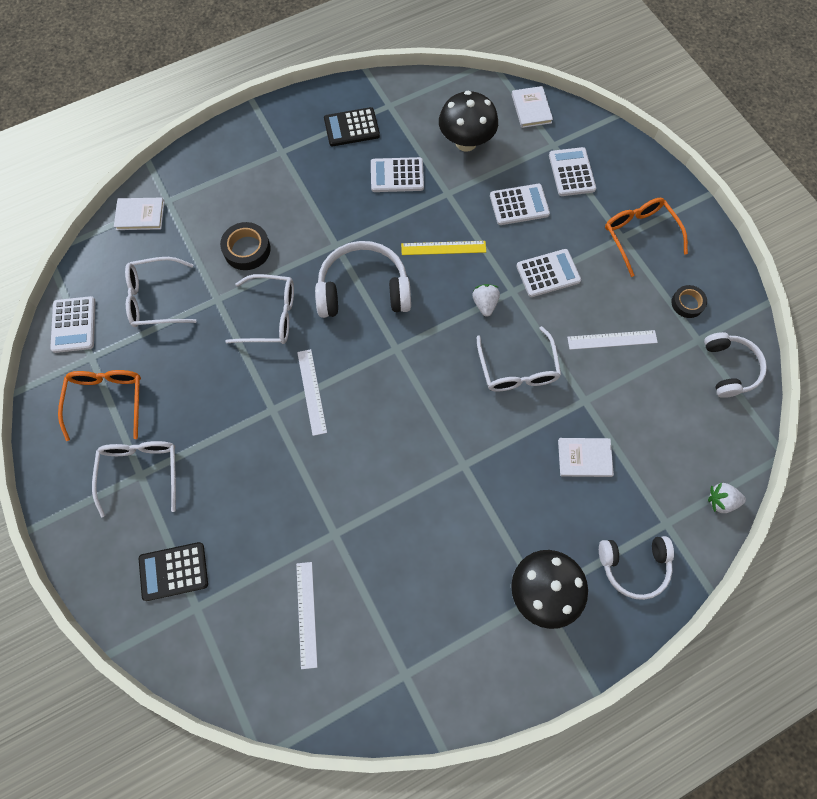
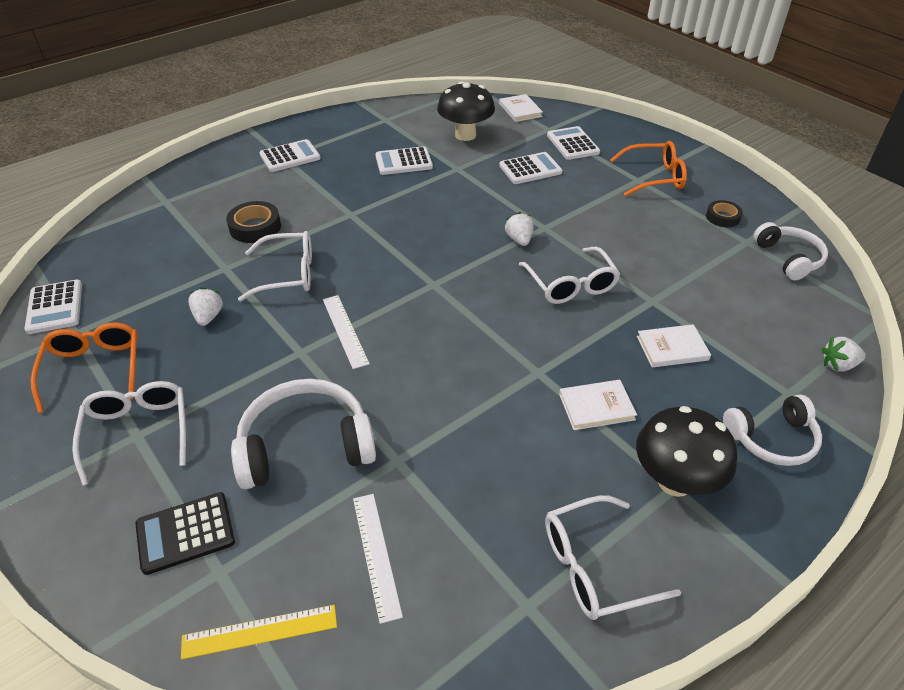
camera: 10 degrees left, 25 degrees down
white book [114,198,164,230] -> white book moved to [559,380,637,430]
white glasses [125,257,197,327] -> white glasses moved to [545,495,681,620]
white headphones [315,241,411,318] -> white headphones moved to [231,379,376,489]
black calculator [324,107,380,146] -> none
yellow ruler [401,241,486,255] -> yellow ruler moved to [181,605,337,659]
white calculator [516,249,581,297] -> white calculator moved to [259,139,321,172]
white ruler [567,330,658,350] -> none
orange glasses [605,198,688,277] -> orange glasses turned 120 degrees clockwise [610,141,687,196]
none -> white strawberry [188,287,223,326]

